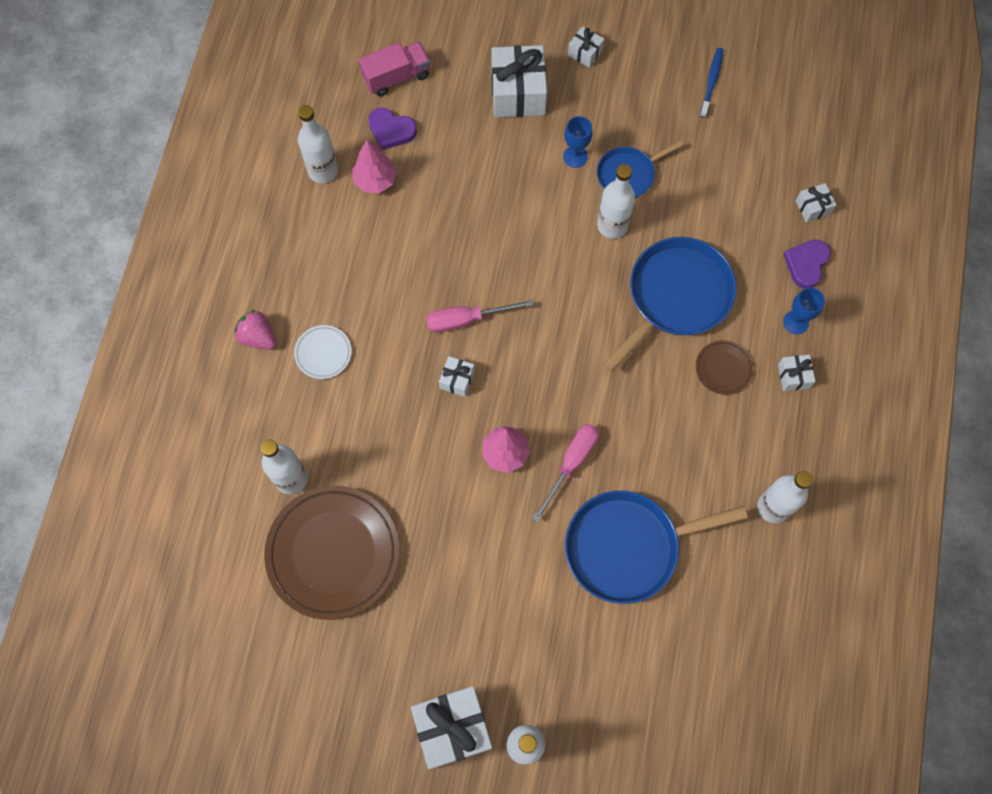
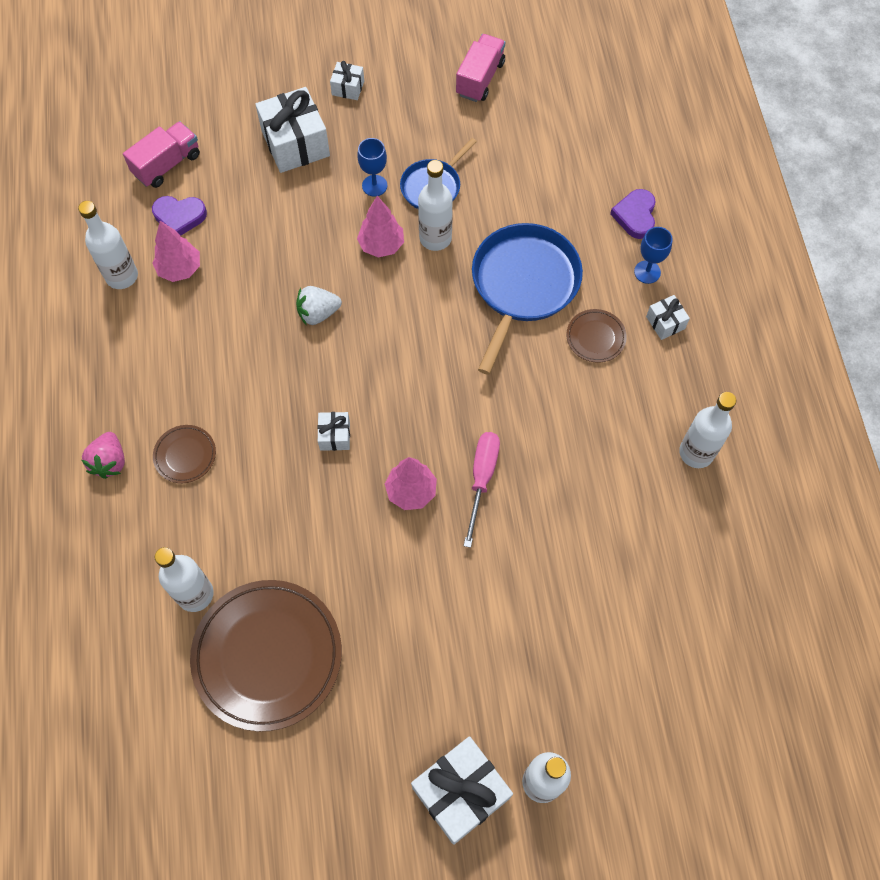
camera: 20 degrees left, 5 degrees down
pink strawberry [234,309,276,350] -> pink strawberry turned 105 degrees counterclockwise [82,432,125,479]
white plate [294,325,352,379] -> brown plate [153,425,216,483]
pink screwdriver [426,299,534,332] -> none
blue pan [565,491,748,604] -> none
blue toothbrush [700,48,723,118] -> pink truck [456,34,505,102]
white gift [796,183,836,223] -> none
none -> white strawberry [296,286,342,326]
none -> pink tree [357,196,404,258]

